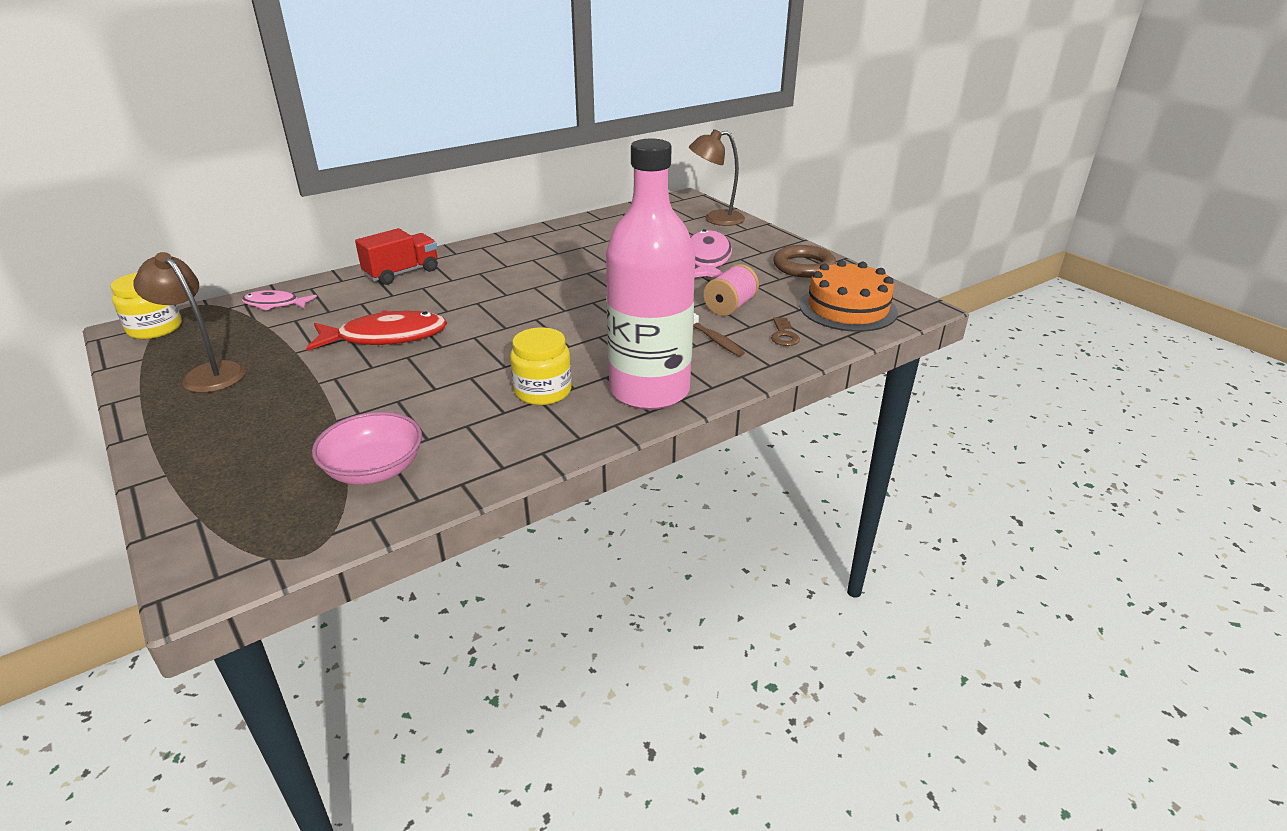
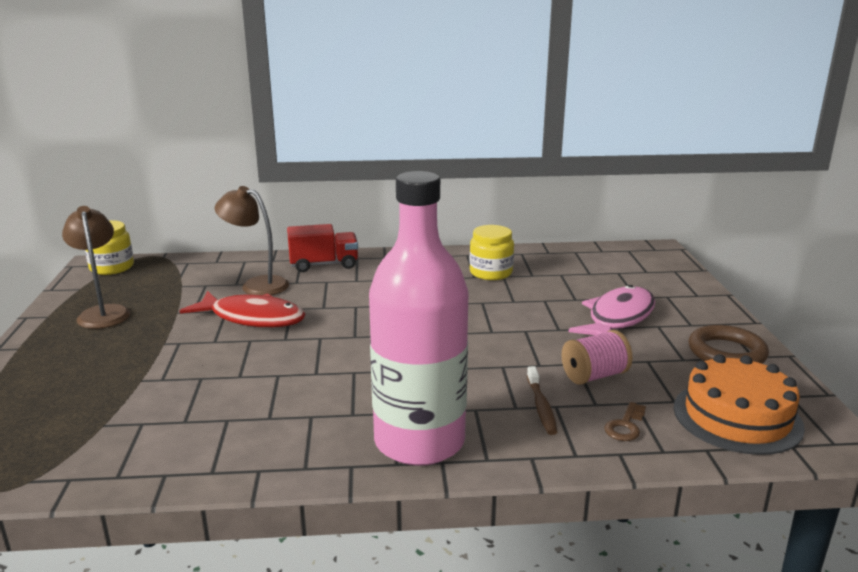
camera: 30 degrees right, 10 degrees down
pink fish [241,290,317,311] -> none
pink bowl [312,412,422,485] -> none
yellow jar [510,327,572,405] -> yellow jar moved to [469,225,514,280]
brown lamp [689,129,745,226] -> brown lamp moved to [215,186,289,295]

